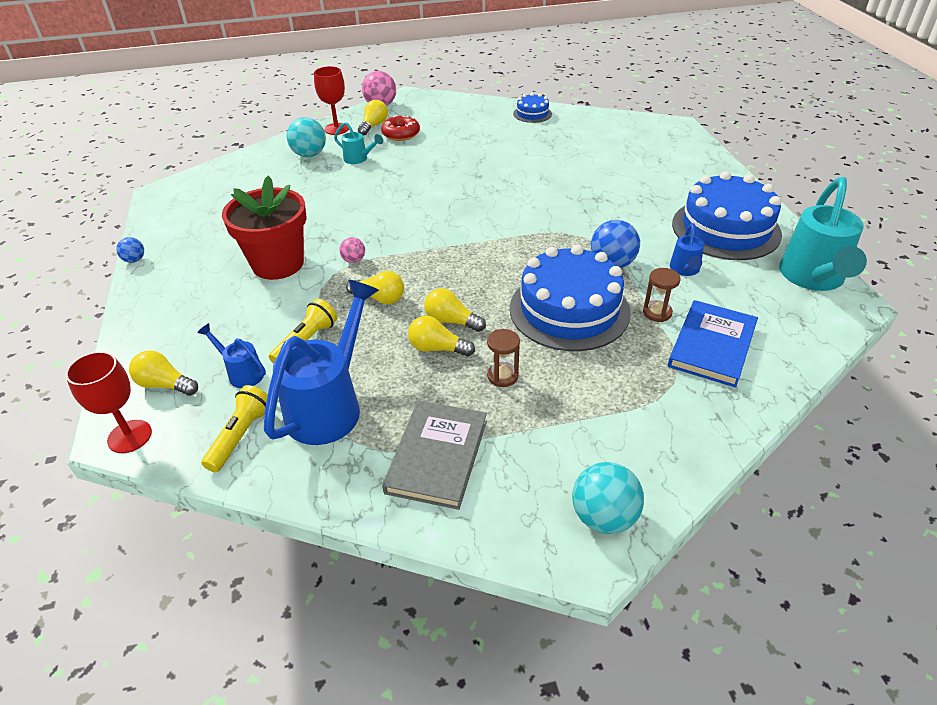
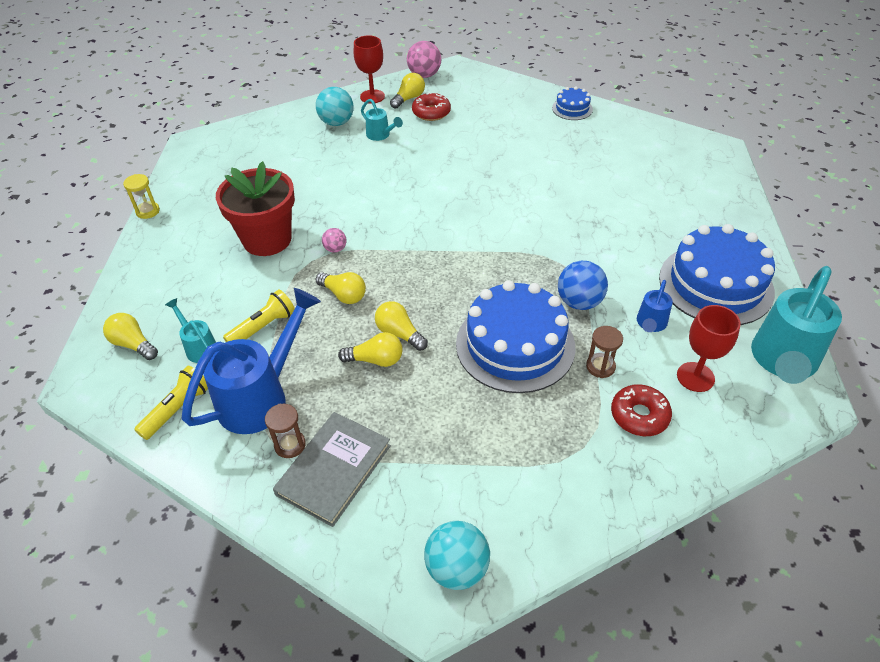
camera: 15 degrees right, 5 degrees up
red goblet [65,351,152,453] -> red goblet moved to [677,305,741,392]
blue ball [116,237,144,263] -> yellow hourglass [123,174,160,219]
blue watering can [197,323,266,388] -> turquoise watering can [165,298,216,363]
yellow light bulb [408,316,475,357] -> yellow light bulb turned 150 degrees clockwise [338,332,403,367]
brown hourglass [487,329,520,387] -> brown hourglass moved to [265,404,306,458]
blue book [668,300,758,388] -> red donut [611,384,672,436]

